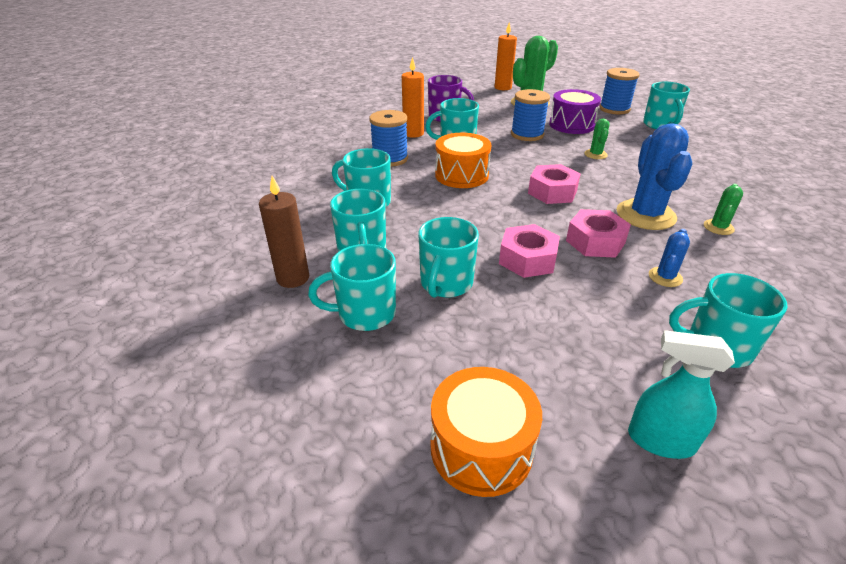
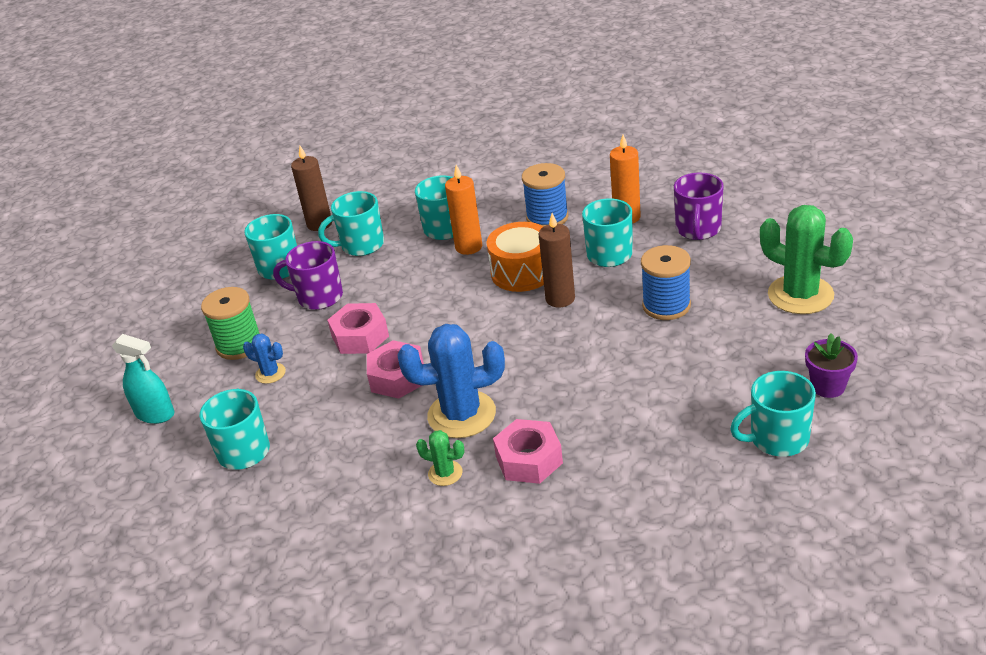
camera: 85 degrees right, 0 degrees up
turquoise mug [419,217,479,298] -> purple mug [273,241,343,310]
orange drum [431,367,542,497] -> none
orange candle [495,23,517,90] -> orange candle moved to [445,165,482,255]
pink nut [528,164,581,204] -> pink nut moved to [493,419,563,484]
purple drum [549,89,601,134] -> none
green cactus [584,119,610,159] -> none
blue spool [599,68,640,114] -> purple flower pot [805,333,858,398]
turquoise spray bottle [628,330,735,459] -> turquoise spray bottle turned 105 degrees clockwise [112,334,174,424]
blue cactus [649,229,690,287] -> blue cactus moved to [243,333,286,384]
none -> green spool [201,287,260,360]
none -> brown candle [539,213,575,308]

